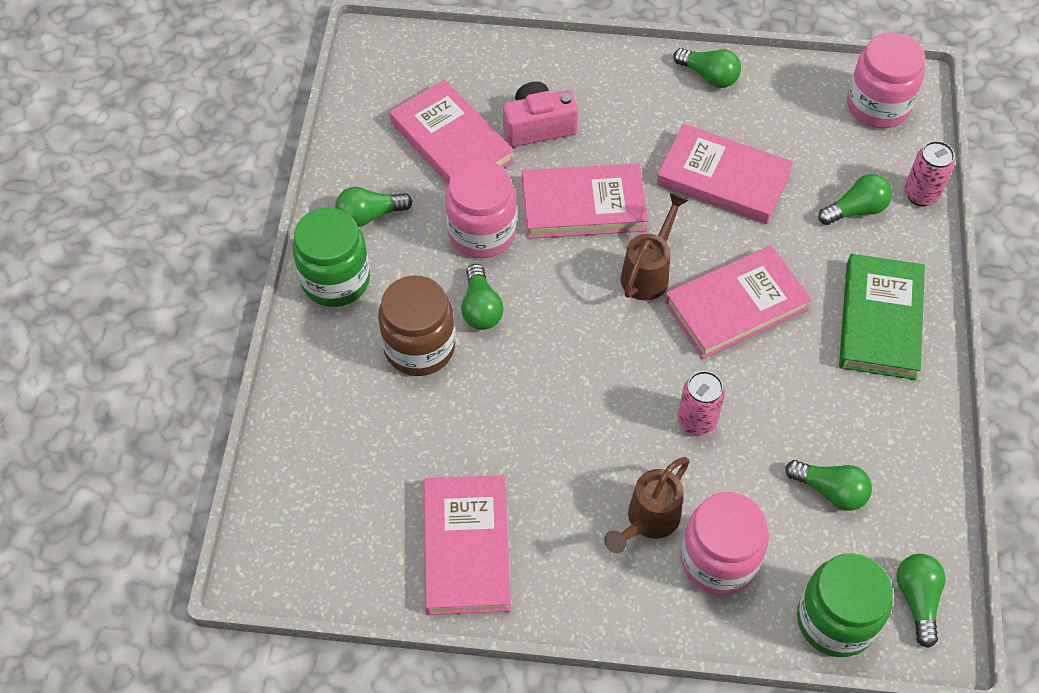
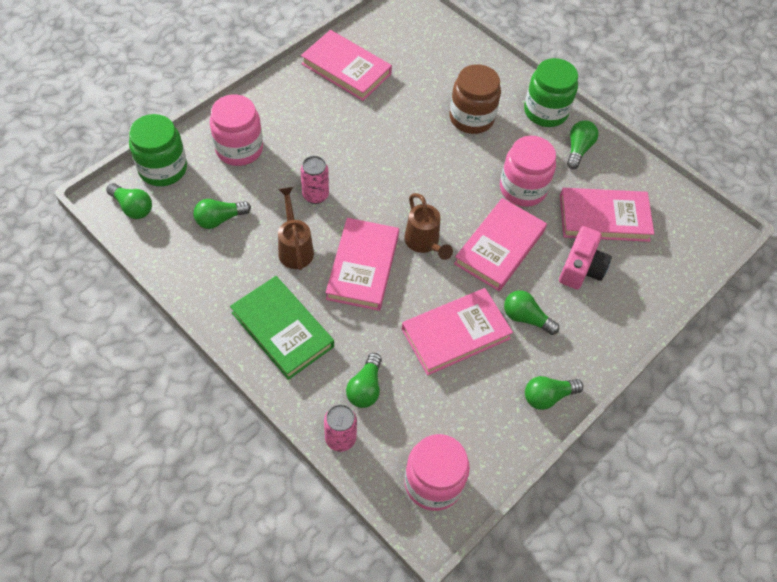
camera: 125 degrees right, 0 degrees up
green light bulb [461,264,504,330] -> green light bulb moved to [504,290,559,335]
brown watering can [604,457,690,553] -> brown watering can moved to [278,187,314,270]

